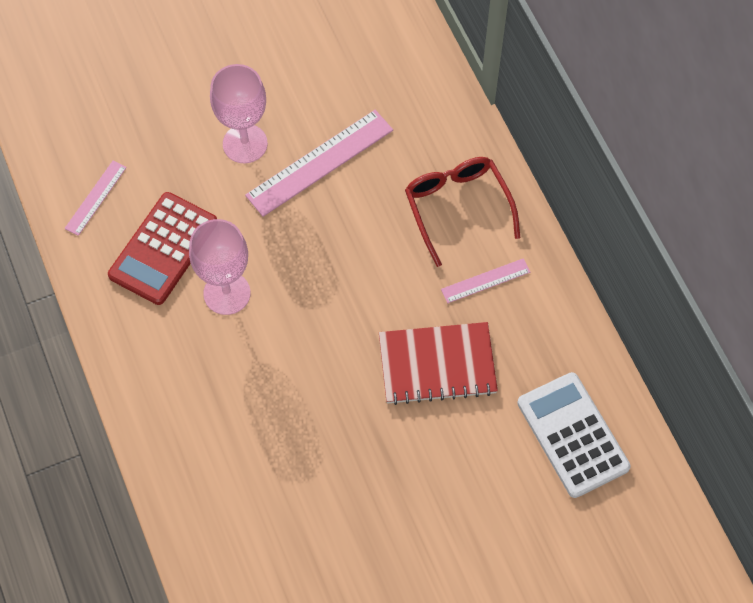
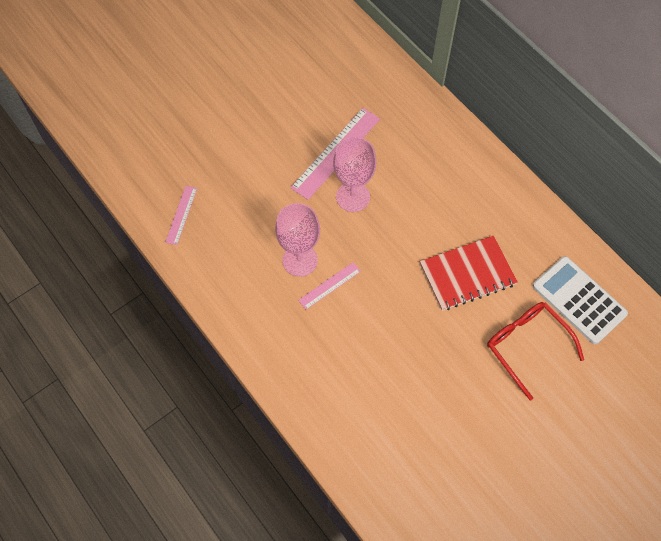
camera: 15 degrees left, 0 degrees up
red calculator [108,192,217,305] -> none
pink goblet [210,64,268,164] -> pink goblet moved to [333,137,377,212]
red glasses [405,157,520,267] -> red glasses moved to [487,302,584,400]
pink ruler [441,258,530,303] -> pink ruler moved to [298,262,361,310]

